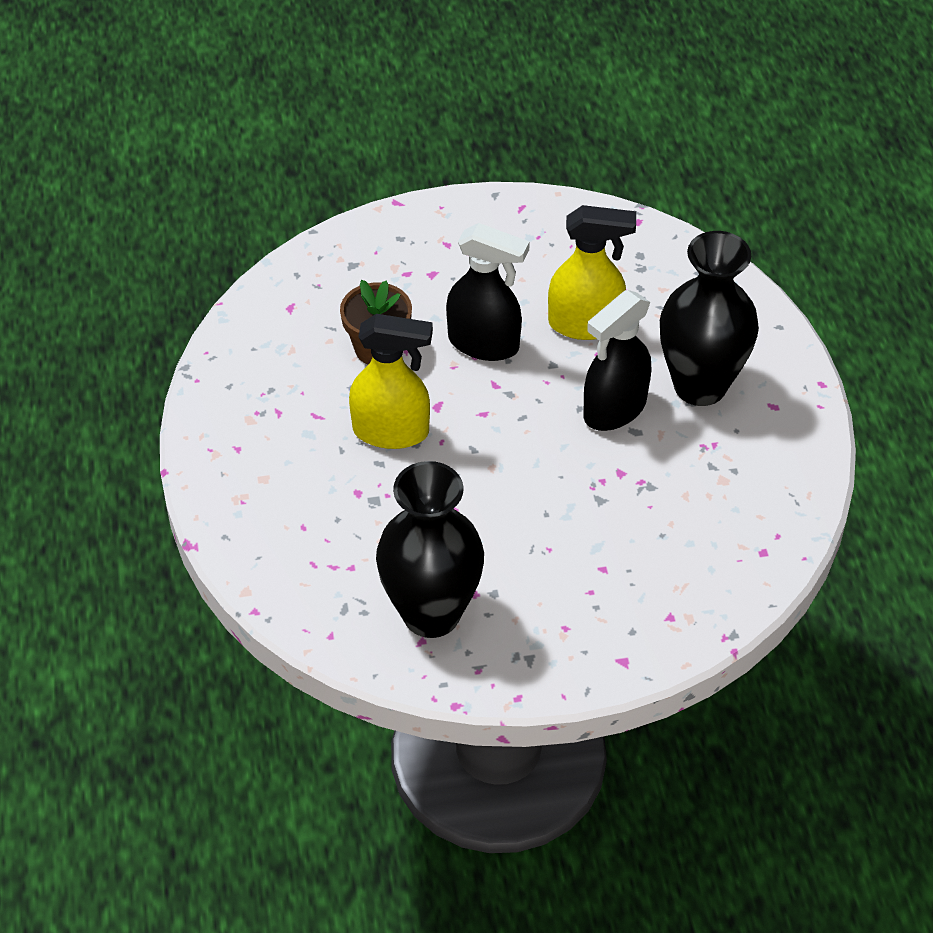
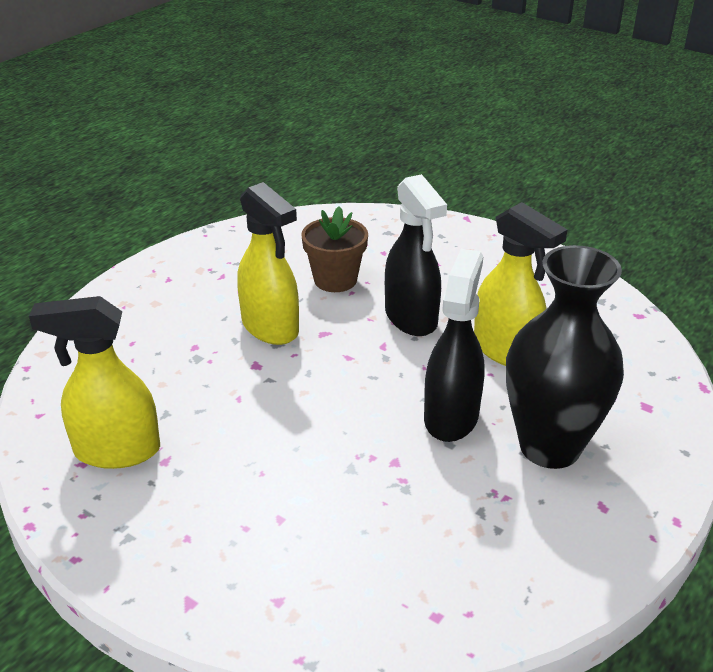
camera: 45 degrees right, 15 degrees down
black vase [376,461,484,638] -> yellow spray bottle [29,296,160,469]
black spray bottle [583,290,651,431] -> black spray bottle turned 105 degrees clockwise [424,249,485,442]

